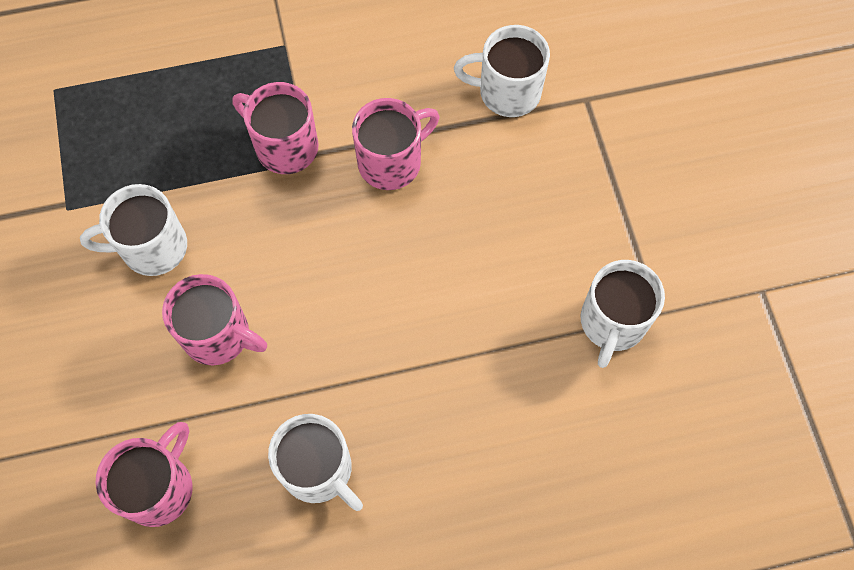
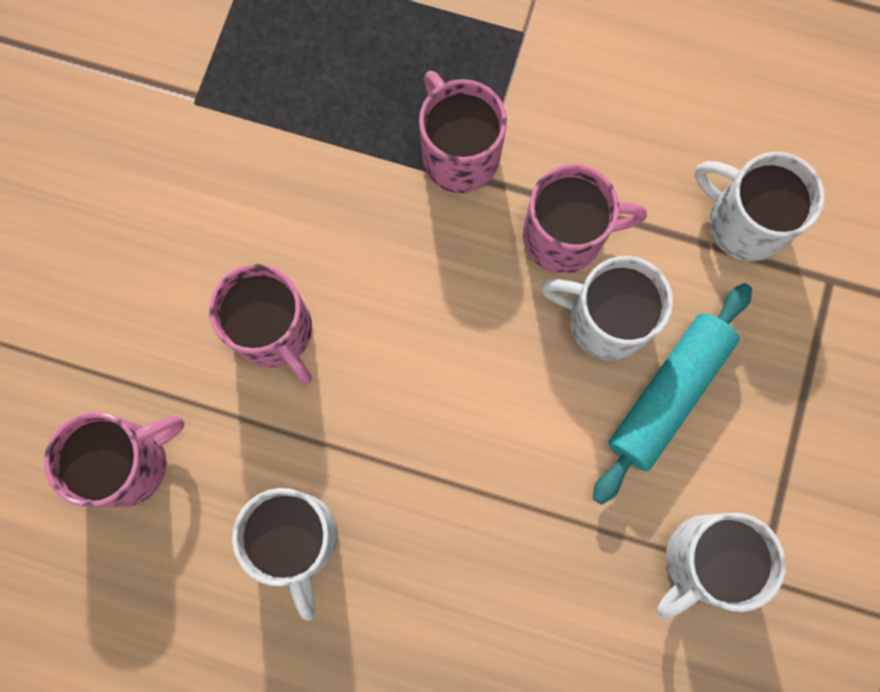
camera: 30 degrees right, 10 degrees up
white mug [80,184,187,276] -> white mug moved to [541,256,673,360]
none -> turquoise rolling pin [593,283,752,505]

